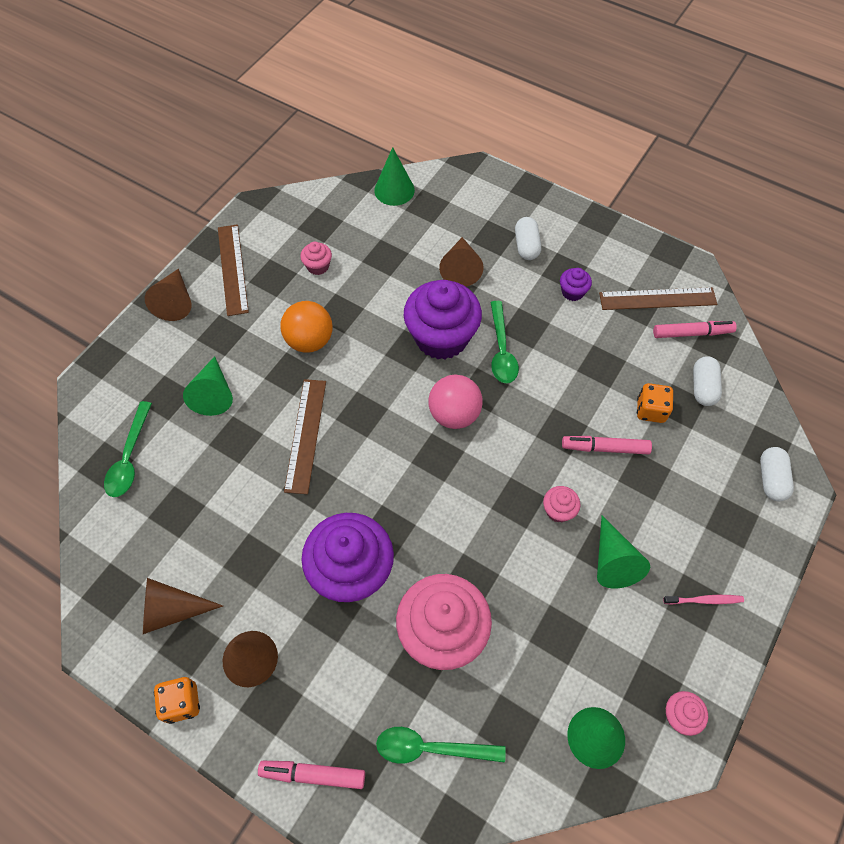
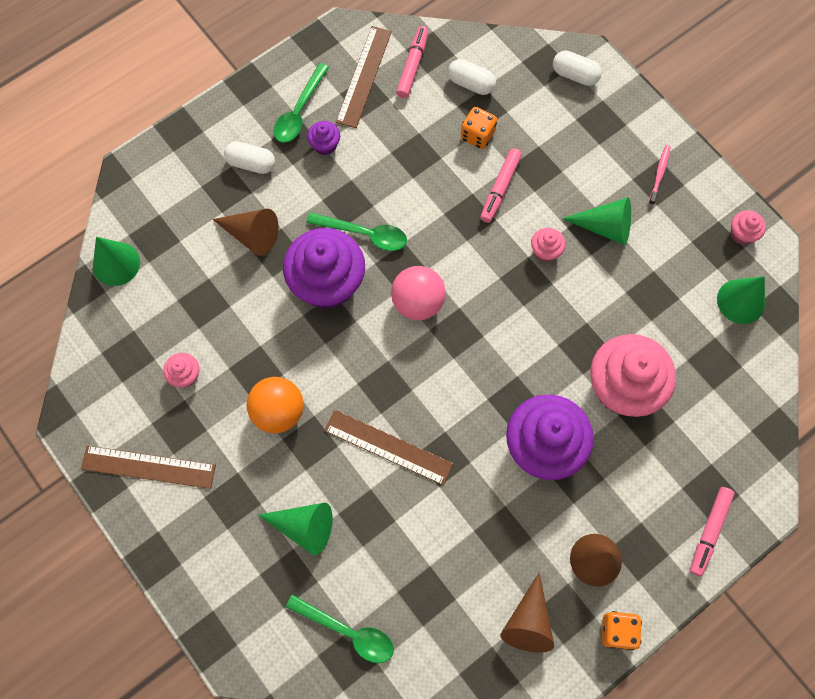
camera: 70 degrees left, 10 degrees up
brown cone [145,269,191,321] -> none
green spoon [376,727,506,764] -> green spoon moved to [274,63,329,143]

